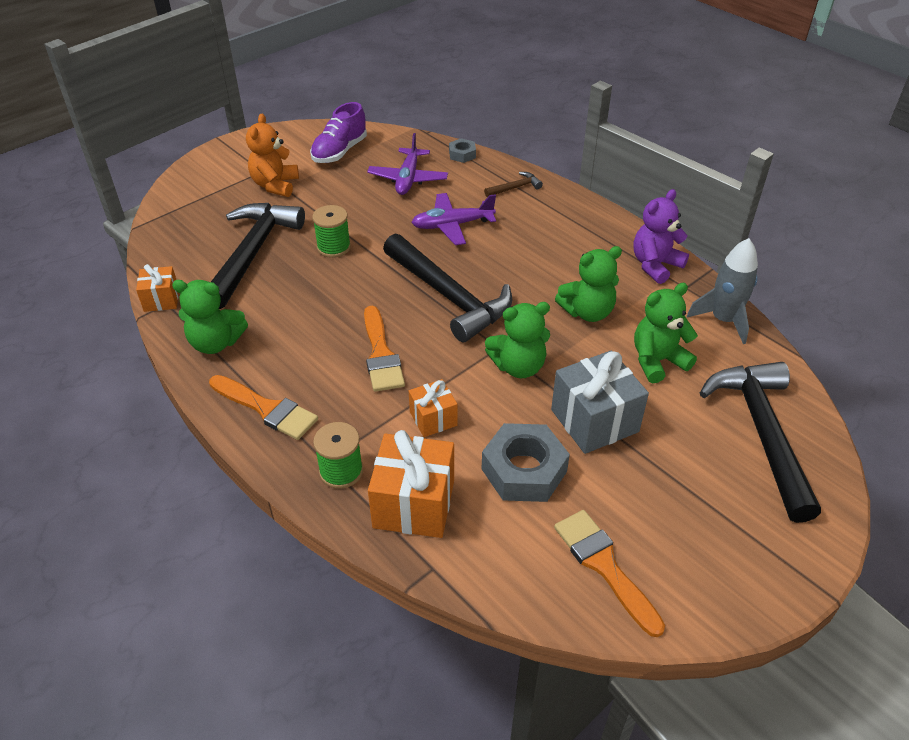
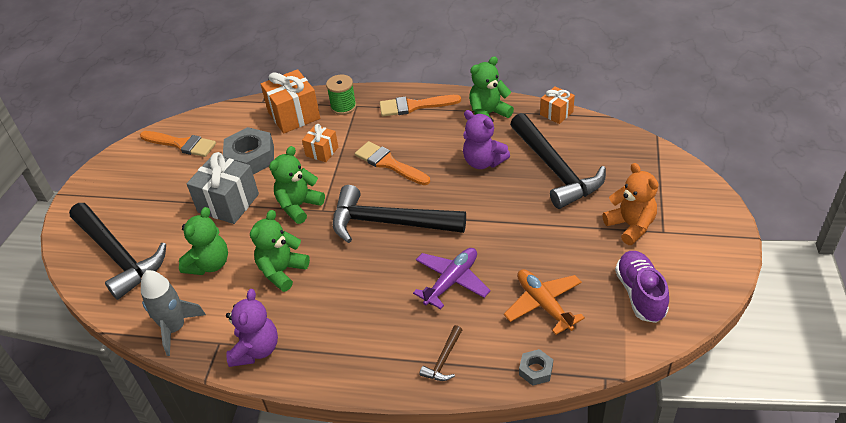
camera: 145 degrees right, 0 degrees up
green spool [312,205,351,258] -> none
purple plane [367,133,448,195] -> orange plane [504,269,585,335]
none -> purple teddy bear [463,110,510,169]

